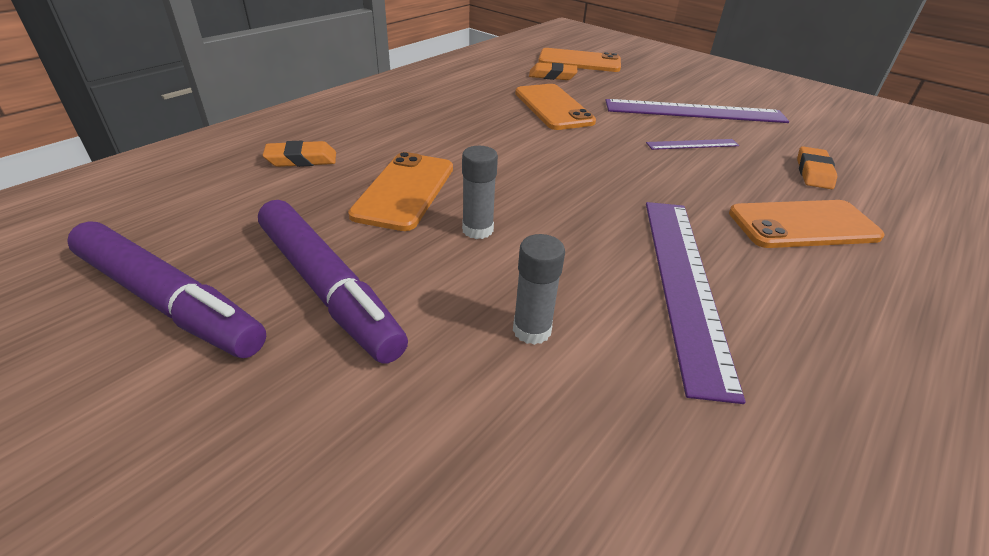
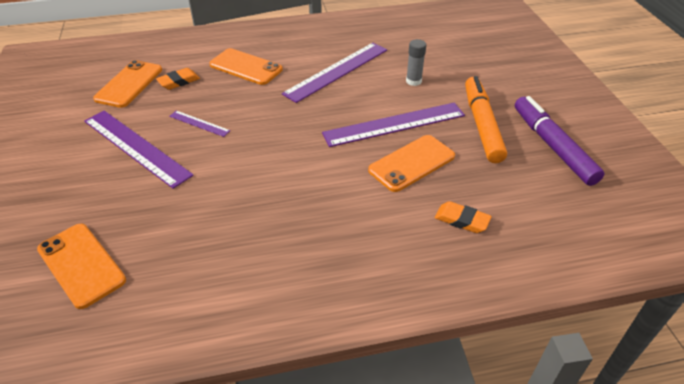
camera: 140 degrees left, 5 degrees up
purple marker [258,200,408,364] -> orange marker [465,76,507,163]
grey glue stick [462,146,498,239] -> purple ruler [322,103,465,147]
orange phone [515,84,596,130] -> orange phone moved to [93,60,162,108]
orange eraser [529,63,577,80] -> none

